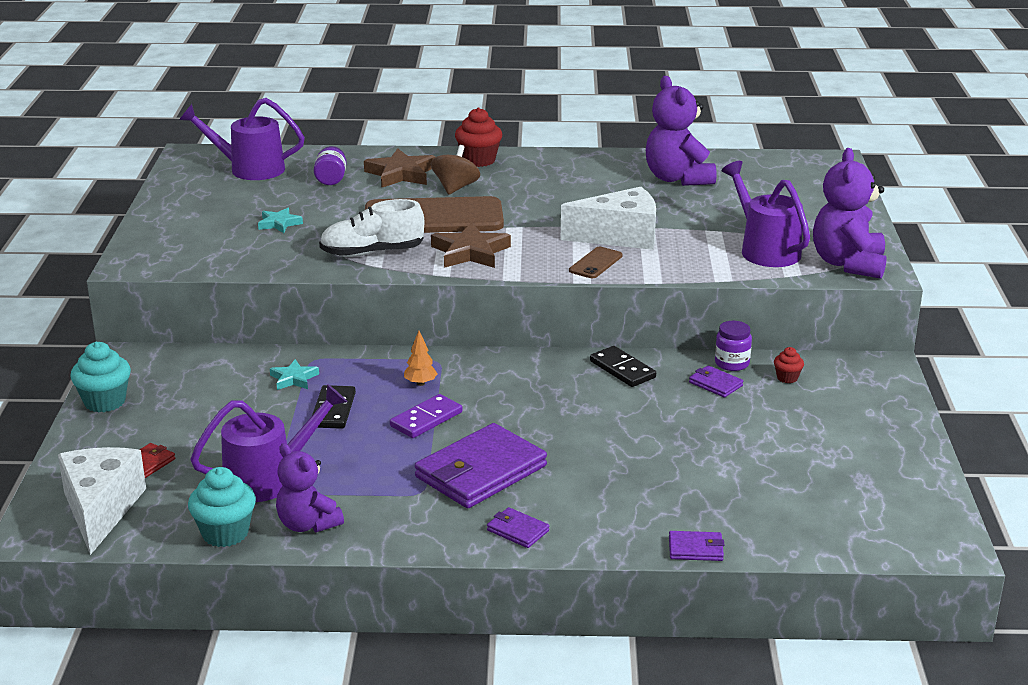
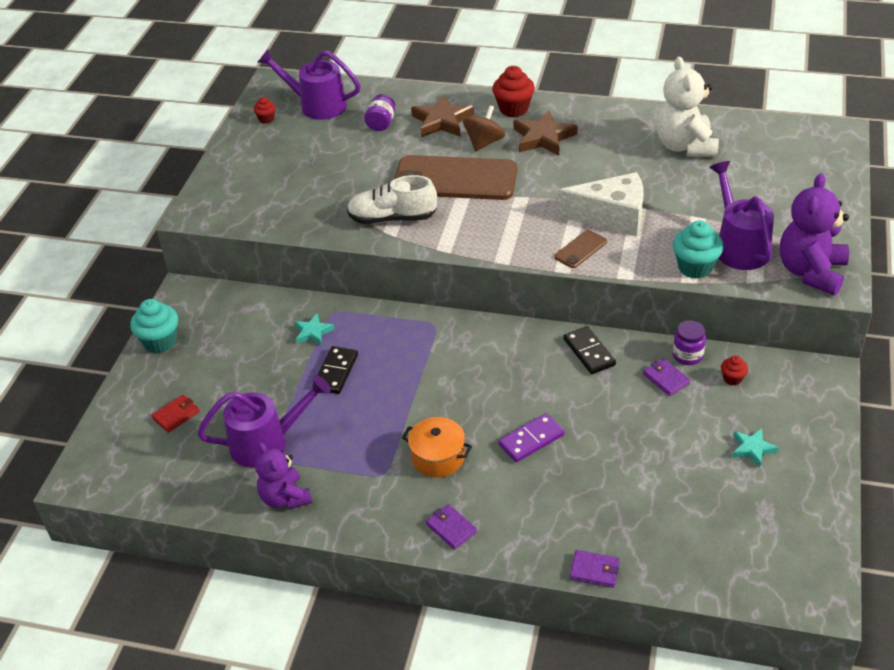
camera: 15 degrees right, 15 degrees up
white cheese [58,447,146,555] -> none
turquoise cupcake [188,467,256,547] -> turquoise cupcake moved to [673,220,724,279]
turquoise star [258,208,303,233] -> turquoise star moved to [732,428,779,468]
purple domino [390,394,462,438] -> purple domino moved to [498,413,565,462]
orange tree [404,331,438,386] -> none
purple wallet [415,423,547,508] -> orange pot [402,417,472,478]
brown star [431,222,511,268] -> brown star moved to [514,110,578,156]
purple teddy bear [646,76,717,186] -> white teddy bear [656,56,719,157]
none -> red cupcake [254,97,276,124]

